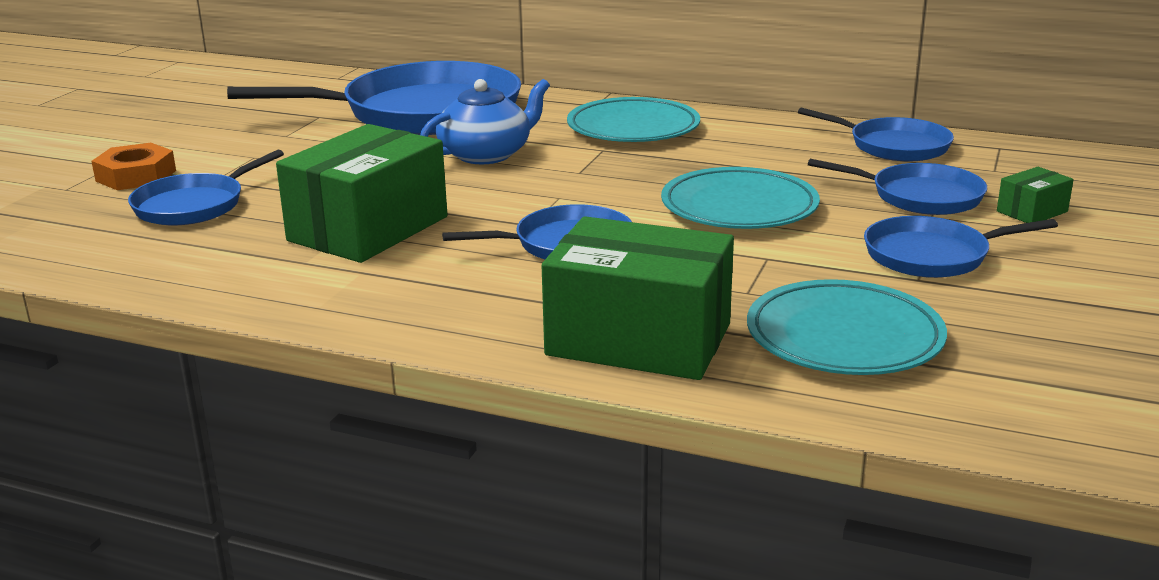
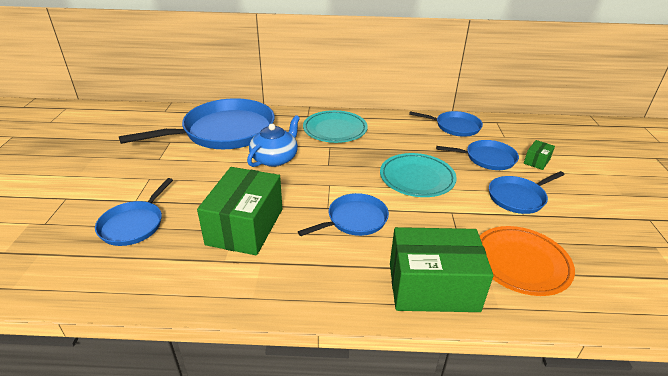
camera: 20 degrees left, 10 degrees up
orange nut [91,143,176,190] -> none
turquoise plate [747,279,947,375] -> orange plate [480,226,575,296]

